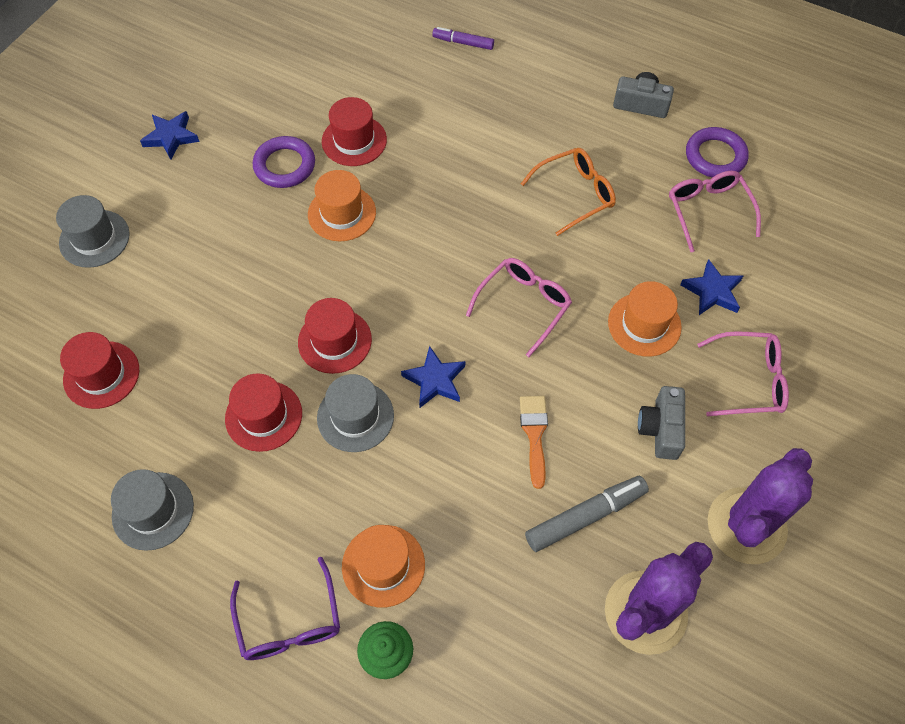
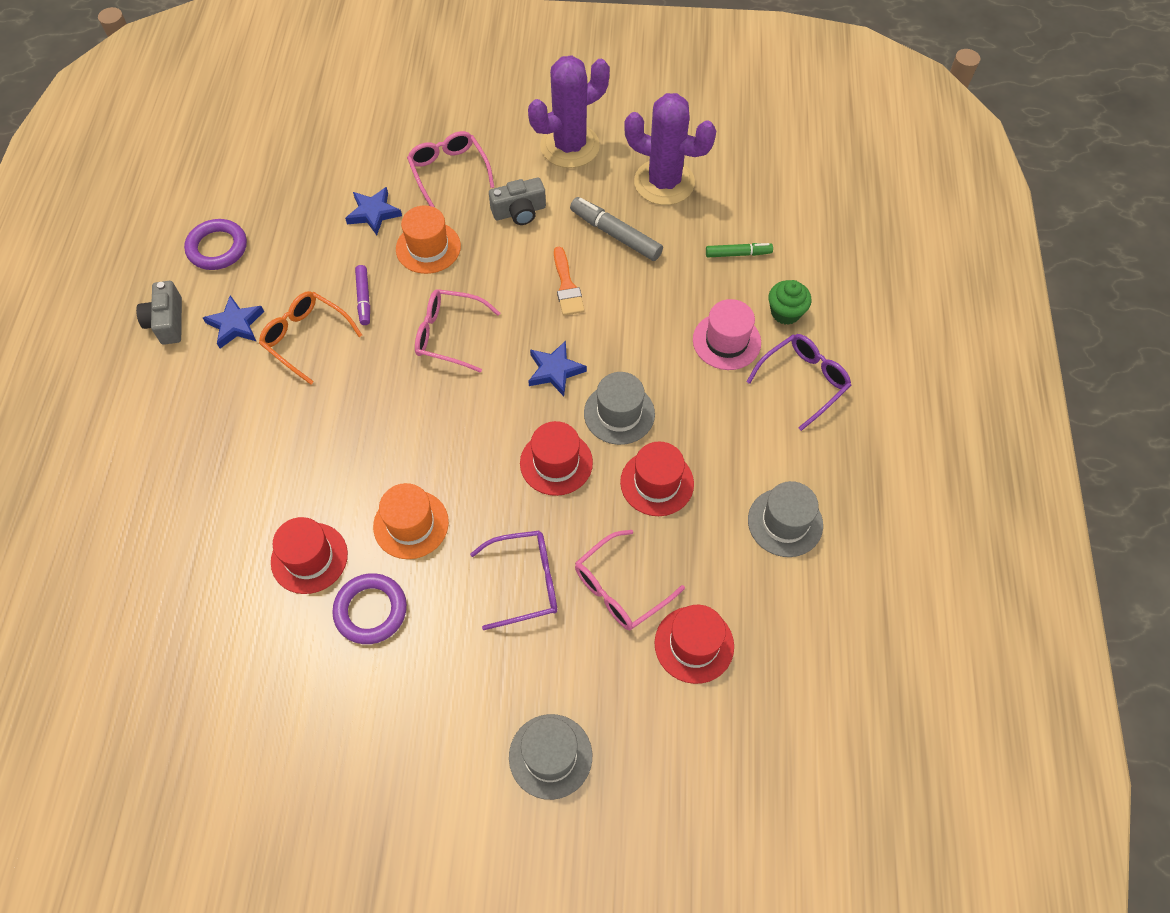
camera: 115 degrees left, 0 degrees up
blue star [140,111,200,160] -> blue star moved to [203,295,264,349]
orange hat [342,525,425,608] -> pink hat [693,299,761,370]
purple marker [432,27,494,50] -> purple marker moved to [355,265,370,325]
orange brush [520,396,548,489] -> orange brush turned 75 degrees counterclockwise [554,246,585,315]
pink glasses [669,171,761,252] -> pink glasses moved to [575,530,685,630]
purple cactus [708,448,813,564] -> purple cactus turned 45 degrees counterclockwise [528,55,610,168]
none -> purple glasses [470,531,557,630]
none -> green marker [706,243,773,257]

